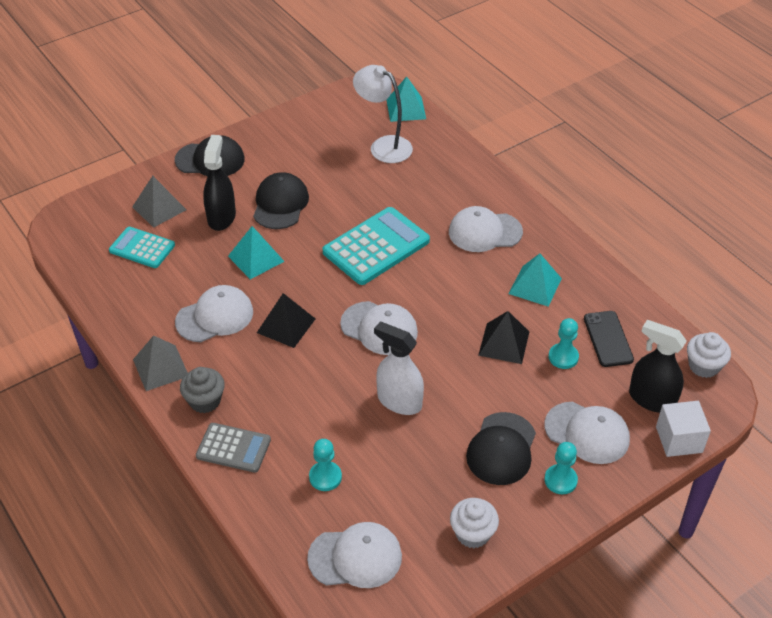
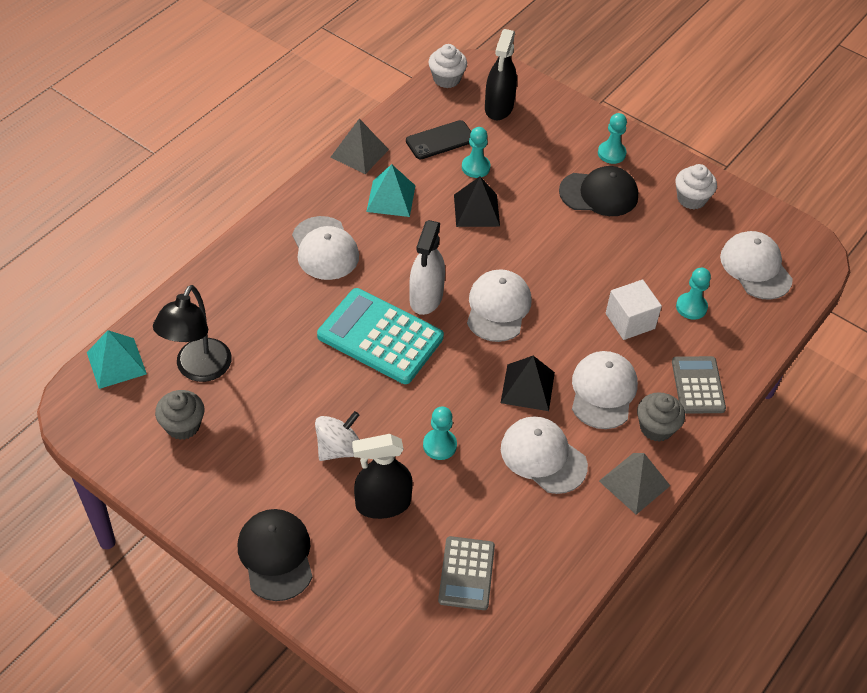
camera: 110 degrees left, 5 degrees up
turquoise calculator [109,227,175,268] -> grey calculator [438,536,495,610]
grey pyramid [132,176,186,228] -> grey pyramid moved to [331,118,389,174]
turquoise pyramid [228,226,285,279] -> turquoise pawn [423,407,457,460]
black cap [253,172,309,229] -> white spinning top [315,411,359,461]
white lamp [353,65,413,163] -> black lamp [153,285,232,382]
white spray bottle [374,322,424,415] -> white spray bottle moved to [409,220,445,315]
white cap [544,402,630,464] -> white cap moved to [572,351,638,429]
white cube [656,401,711,457] -> white cube moved to [606,279,662,340]
none -> grey cupcake [155,390,205,440]

